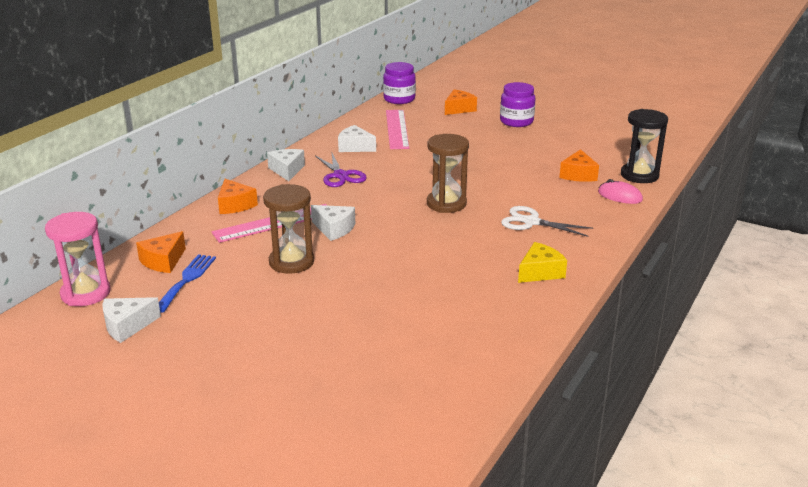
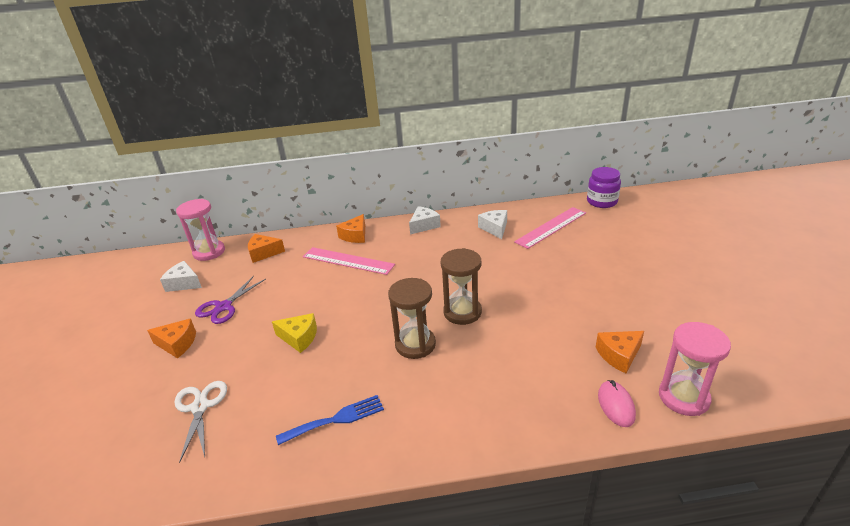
camera: 55 degrees right, 5 degrees up
blue fork [159,254,216,312] -> blue fork moved to [276,395,384,445]
brown hourglass [263,184,314,274] -> brown hourglass moved to [388,278,436,359]
white cheese [311,205,355,241] -> none
purple scissors [315,153,367,187] -> purple scissors moved to [195,276,266,324]
orange cheese [445,90,477,115] -> orange cheese moved to [147,319,196,359]
purple jar [500,82,536,127] -> none
white scissors [501,206,593,237] -> white scissors moved to [174,381,227,463]
yellow cheese [518,242,567,283] -> yellow cheese moved to [272,313,317,353]
black hourglass [621,109,668,183] -> pink hourglass [659,322,731,416]

